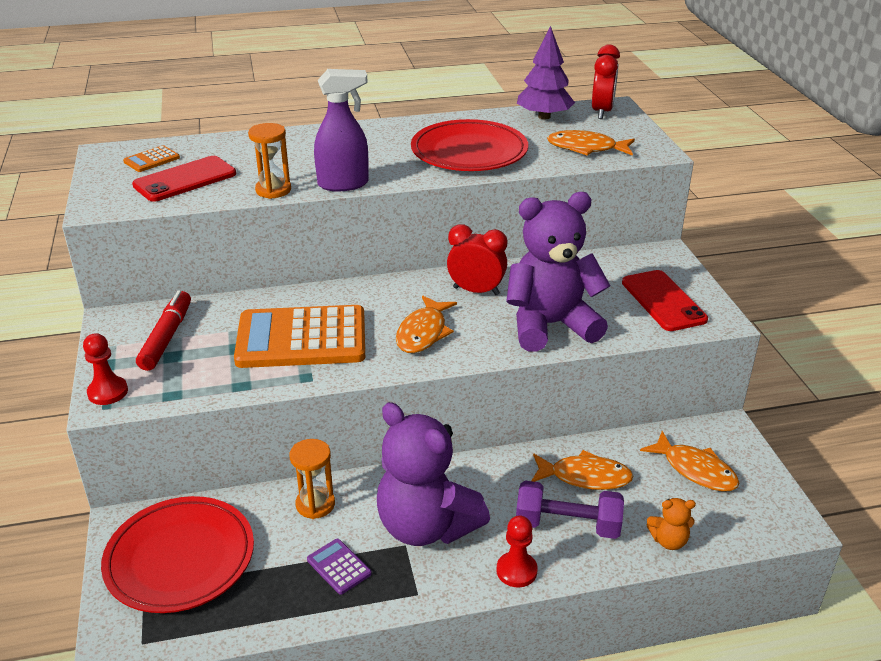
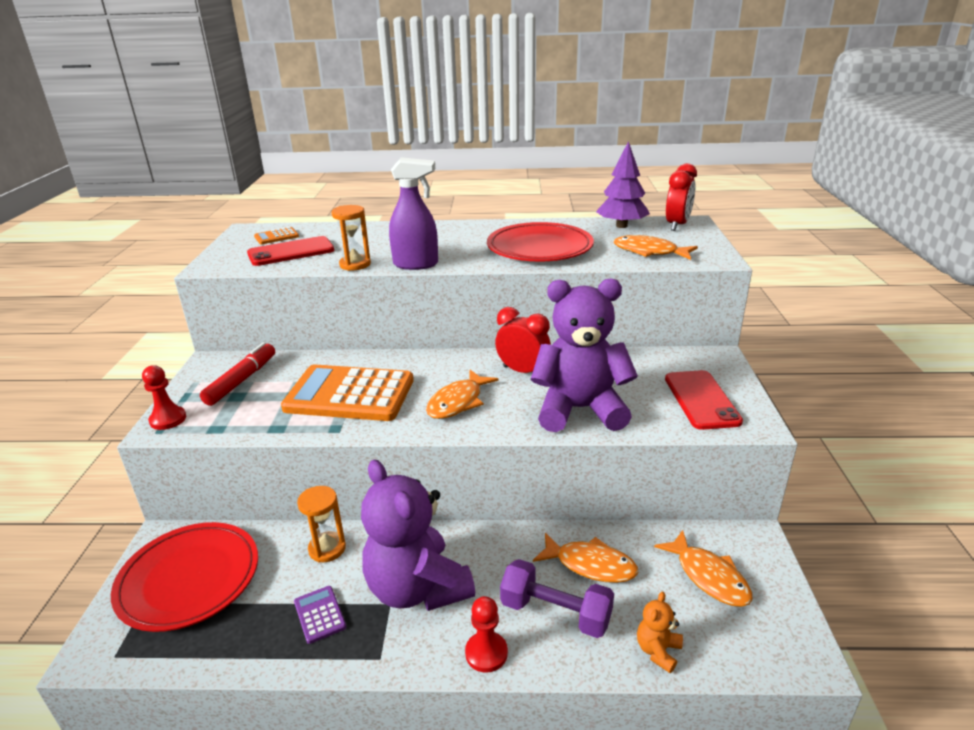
camera: 15 degrees right, 5 degrees down
orange teddy bear [646,498,696,550] -> orange teddy bear turned 105 degrees clockwise [637,591,683,673]

